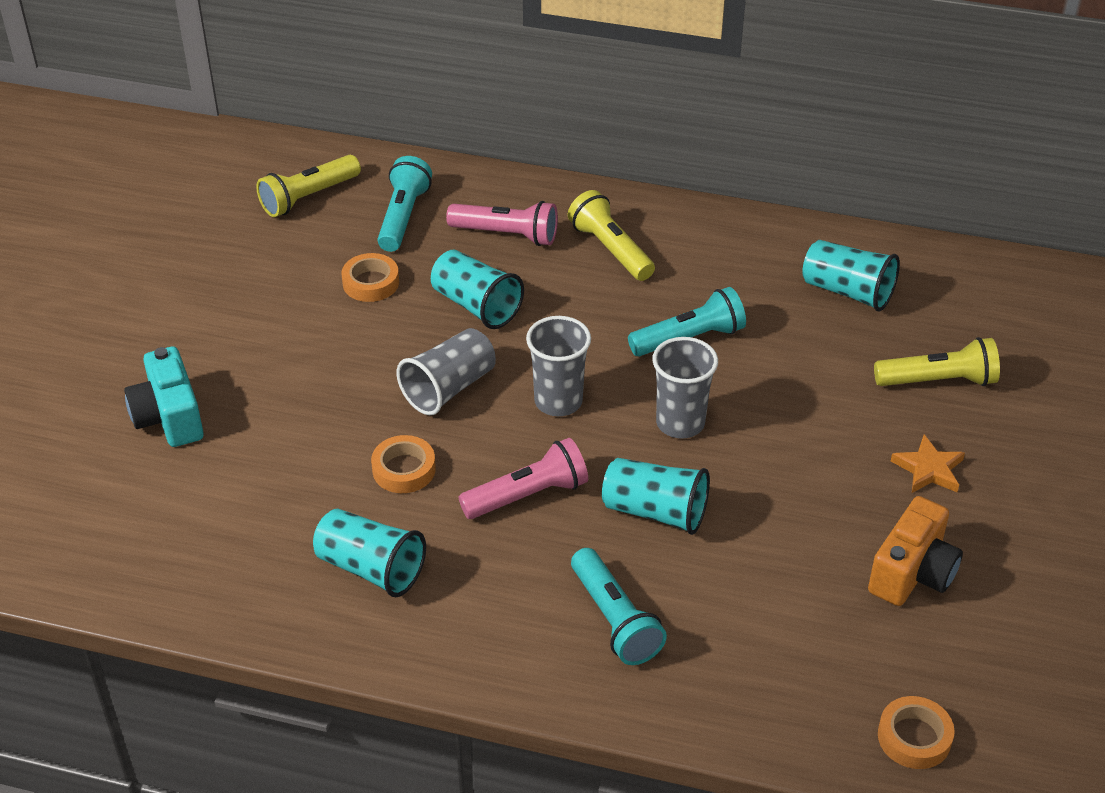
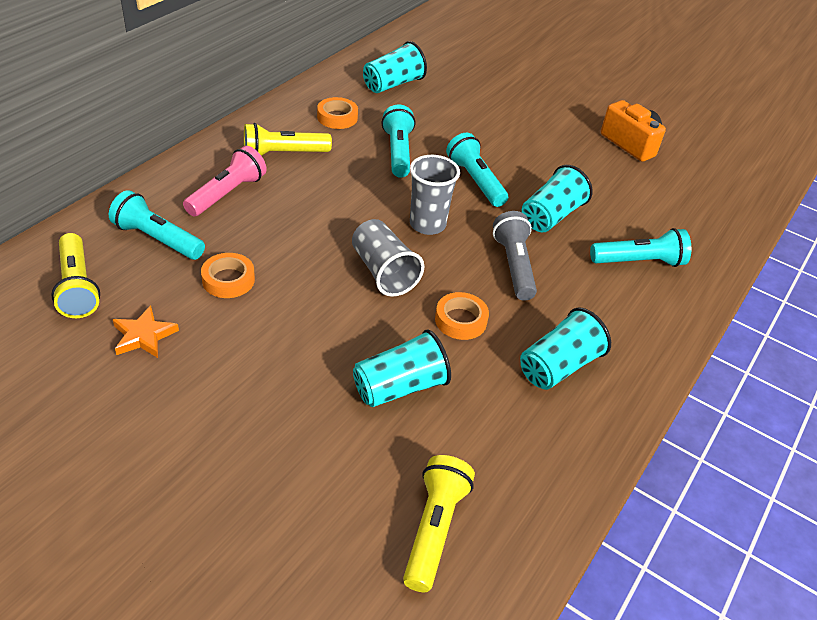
camera: 75 degrees left, 0 degrees up
turquoise camera [124,346,204,447] -> none
turquoise cup [431,250,524,329] -> turquoise cup moved to [353,329,451,407]
pink flashlight [459,438,588,519] -> grey flashlight [493,211,537,301]
grey cup [652,337,718,439] -> turquoise flashlight [446,132,508,207]
yellow flashlight [874,337,1000,386] -> yellow flashlight moved to [403,455,475,592]
orange tape [878,696,955,769] -> orange tape moved to [317,97,358,129]
orange star [891,434,965,493] -> orange star moved to [112,305,179,358]

